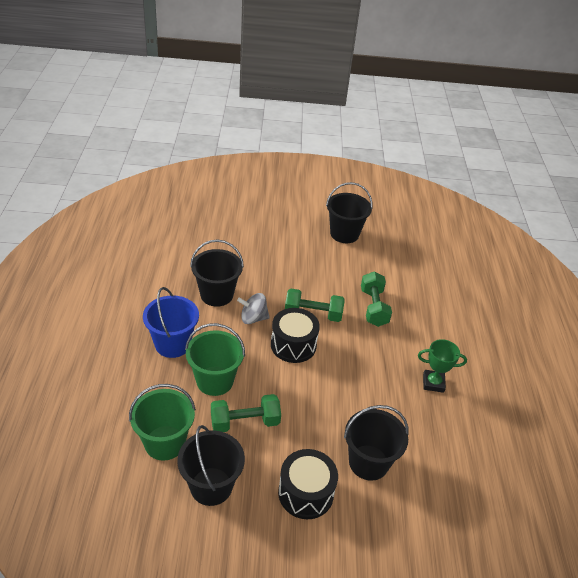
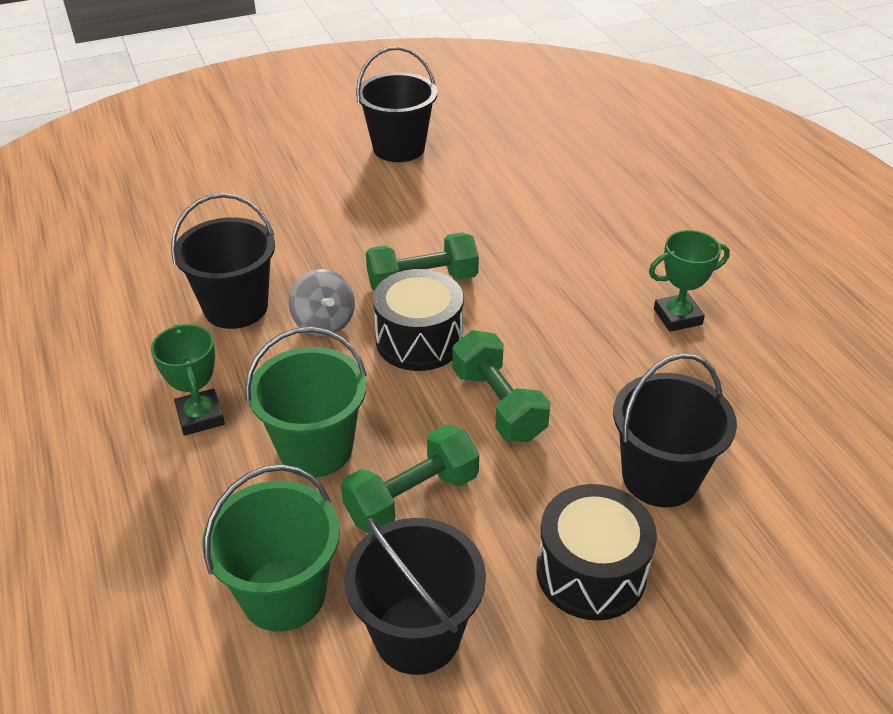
camera: 20 degrees left, 0 degrees up
blue bucket [143,287,199,358] -> green trophy [151,324,225,436]
grey spinning top [237,293,270,324] -> grey spinning top turned 90 degrees counterclockwise [289,269,355,336]
green dumbbell [361,272,392,327] -> green dumbbell moved to [452,330,551,442]

